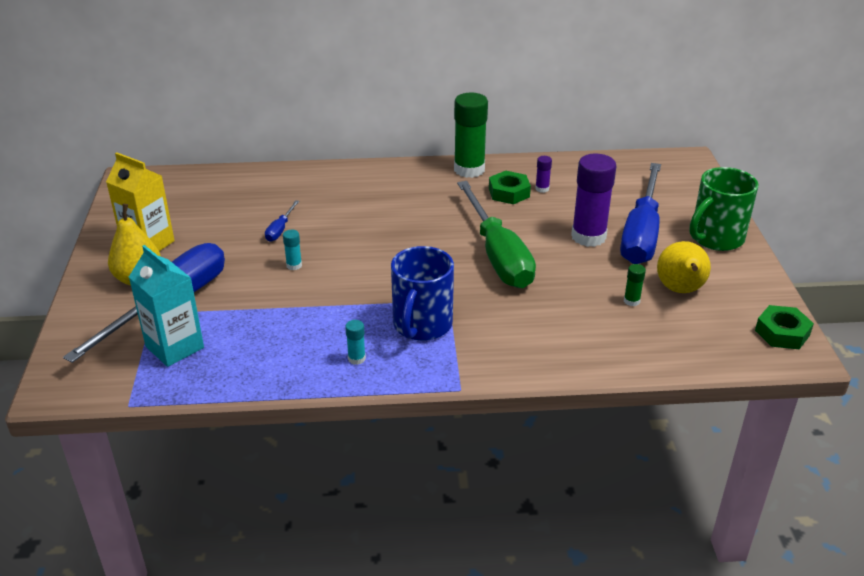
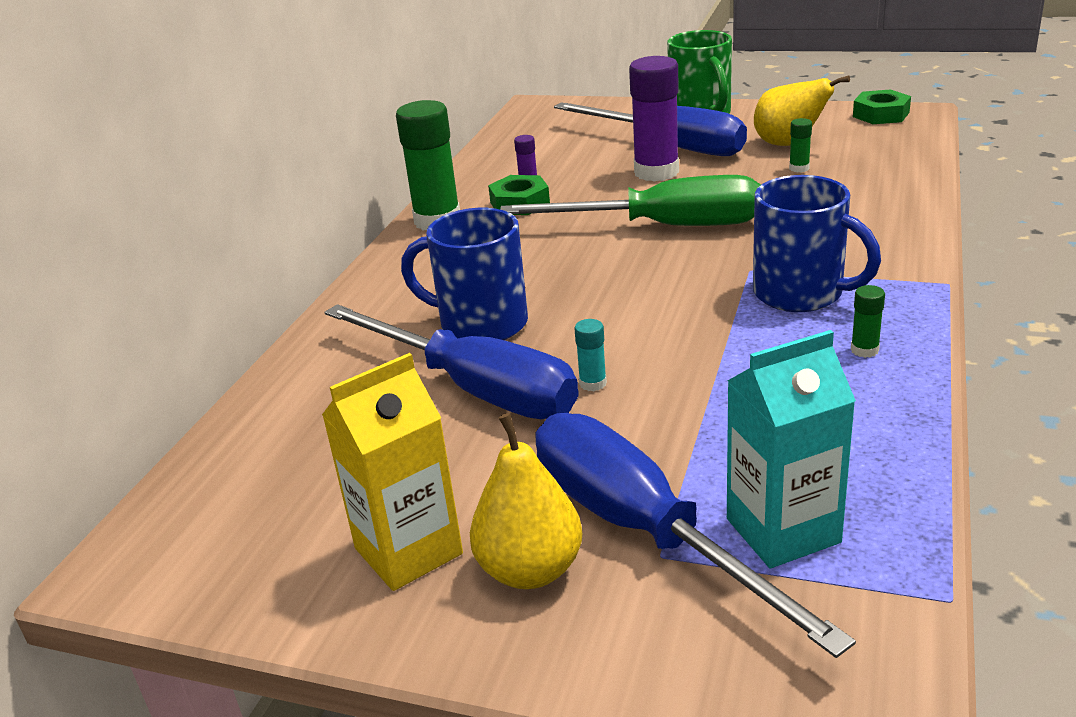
camera: 65 degrees left, 5 degrees down
blue screwdriver [265,200,299,242] -> blue screwdriver [325,304,578,419], size x2.49
turquoise glue stick [345,320,366,365] -> green glue stick [851,285,885,358]
none -> blue mug [401,208,528,340]

